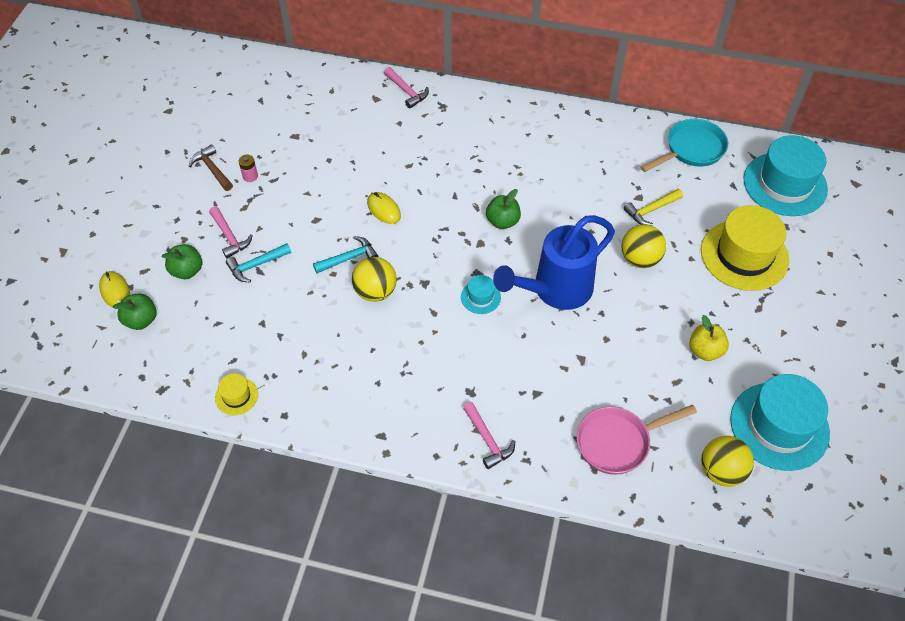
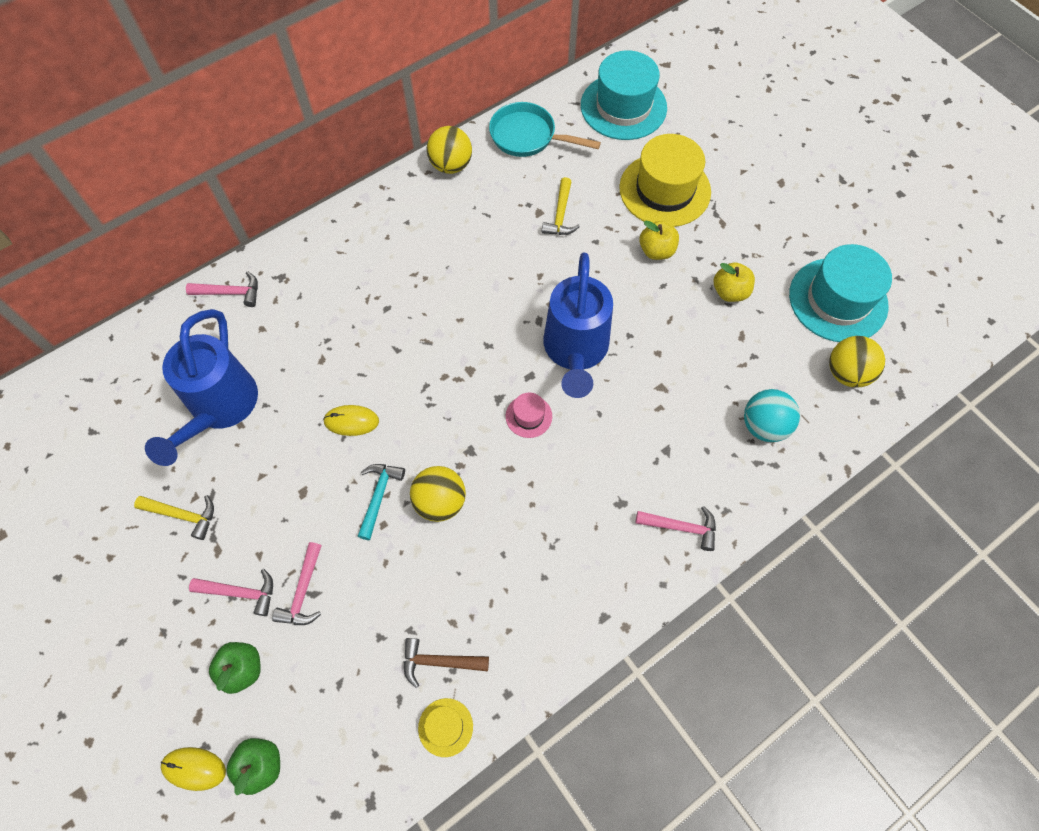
camera: 50 degrees left, 10 degrees up
brown hammer [189,144,233,191] -> brown hammer moved to [403,638,489,688]
turquoise hammer [226,243,291,282] -> pink hammer [272,542,322,625]
pink battery [239,155,258,182] -> yellow hammer [134,495,214,540]
turquoise hat [461,275,501,314] -> pink hat [506,393,552,438]
green apple [486,189,521,229] -> none
pink pan [577,405,697,475] -> turquoise ball [744,389,800,442]
yellow ball [622,224,666,268] -> yellow ball moved to [427,126,472,174]
turquoise pan [640,119,728,172] -> turquoise pan turned 75 degrees counterclockwise [489,102,601,157]
none -> blue watering can [145,309,258,466]
none -> yellow apple [639,221,679,260]

